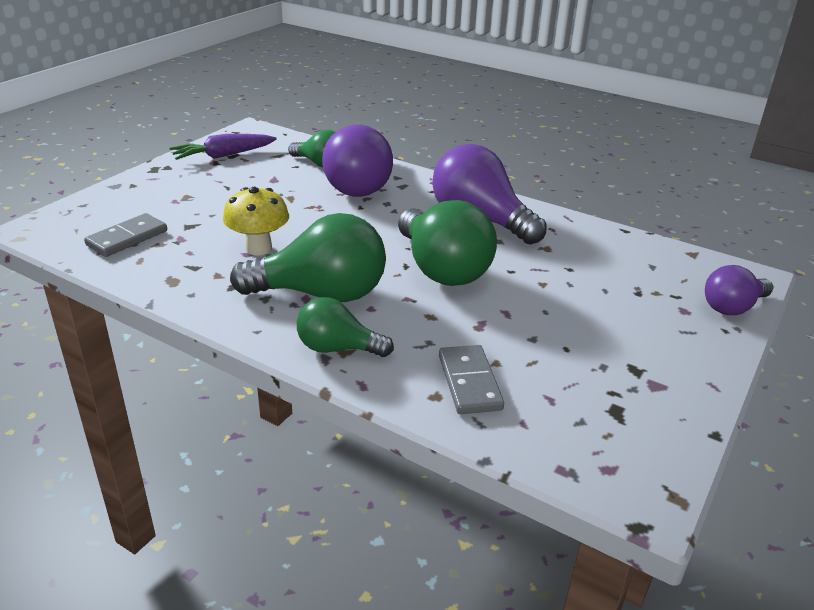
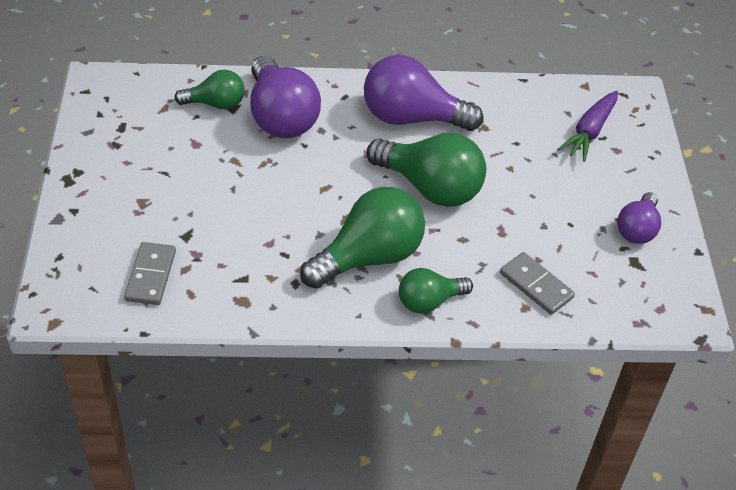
camera: 35 degrees left, 15 degrees up
purple carrot [169,134,277,160] -> purple carrot moved to [557,91,618,162]
yellow mushroom [223,187,289,256] -> none
purple light bulb [705,265,773,315] -> purple light bulb moved to [617,192,661,244]

